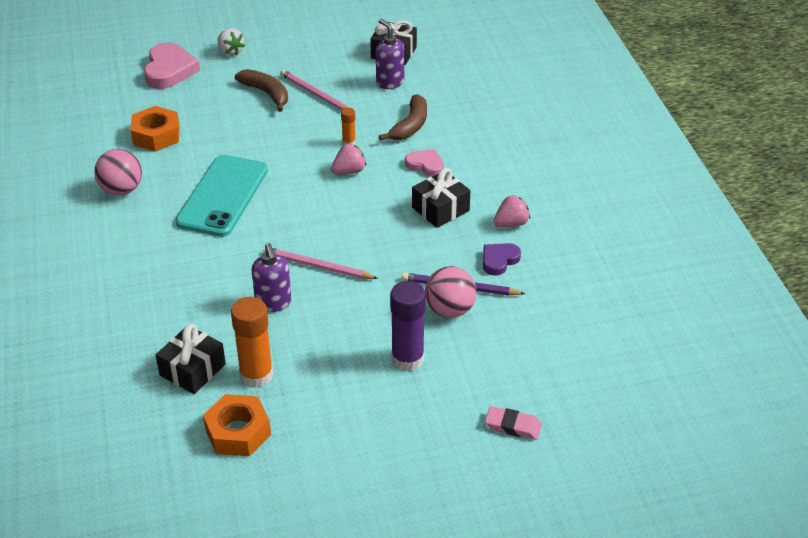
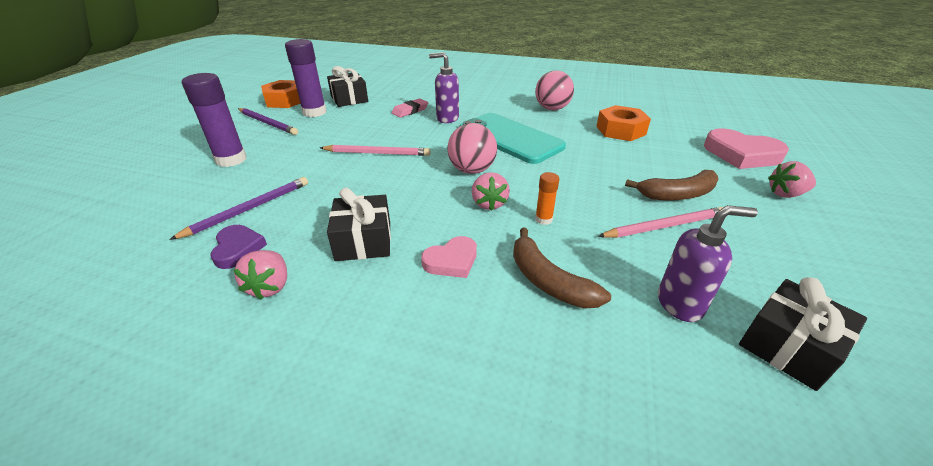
camera: 120 degrees right, 5 degrees down
white strawberry [218,28,245,56] -> pink strawberry [768,161,816,198]
orange glue stick [231,297,273,388] -> purple glue stick [285,39,327,117]
purple soap dispenser [251,243,291,312] -> purple soap dispenser moved to [429,52,459,123]
pink pencil [263,248,378,279] -> pink pencil turned 45 degrees clockwise [320,145,431,156]
pink ball [425,266,477,318] -> pink ball moved to [447,123,497,174]
pink eraser [485,406,542,440] -> pink eraser moved to [392,98,428,118]
none -> purple pencil [238,108,298,135]

